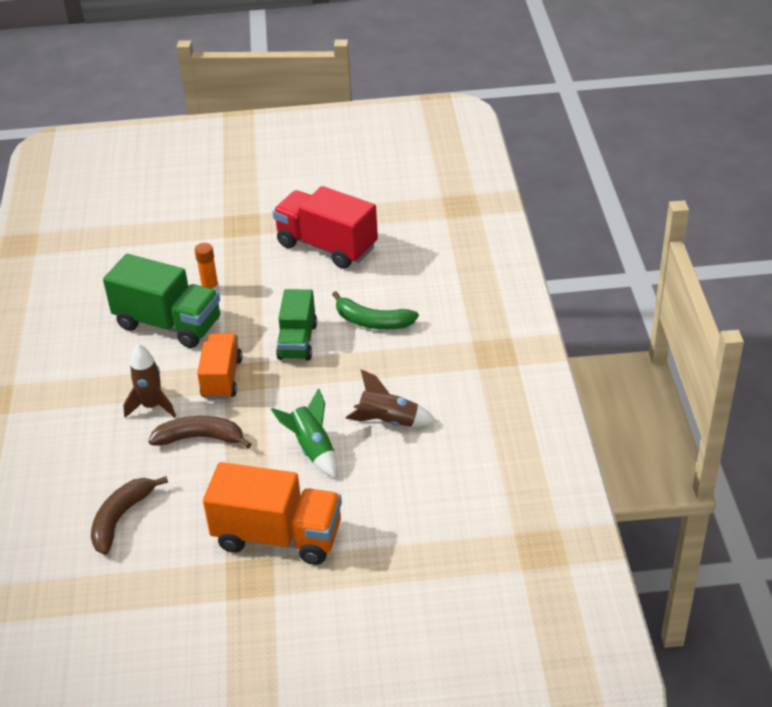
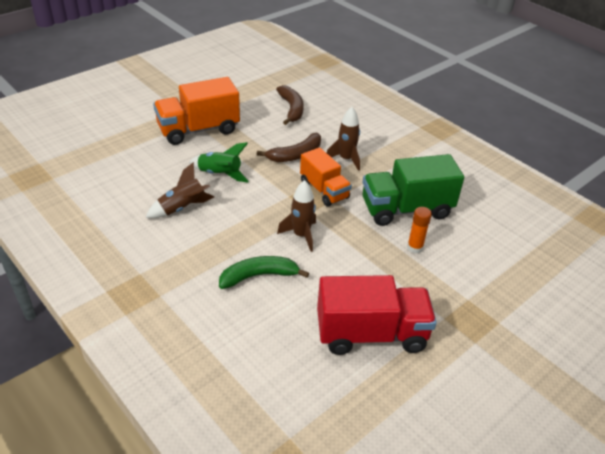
camera: 140 degrees right, 0 degrees up
green truck [276,289,317,360] -> brown rocket [277,180,316,252]

